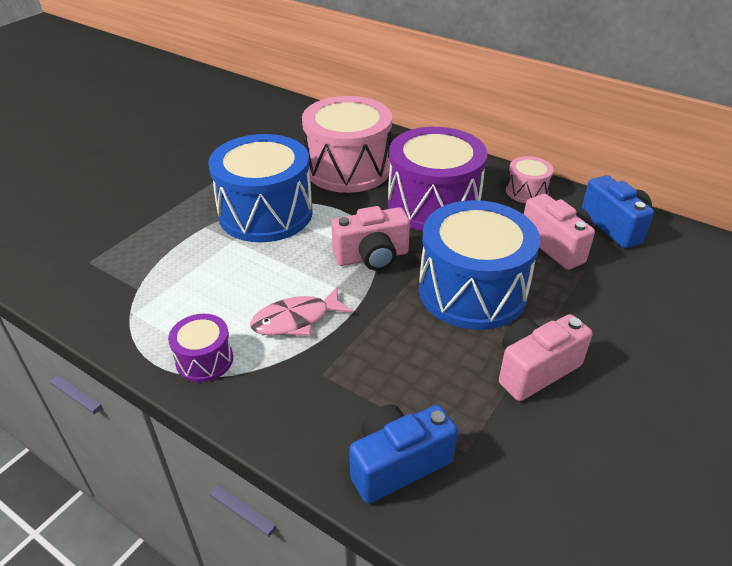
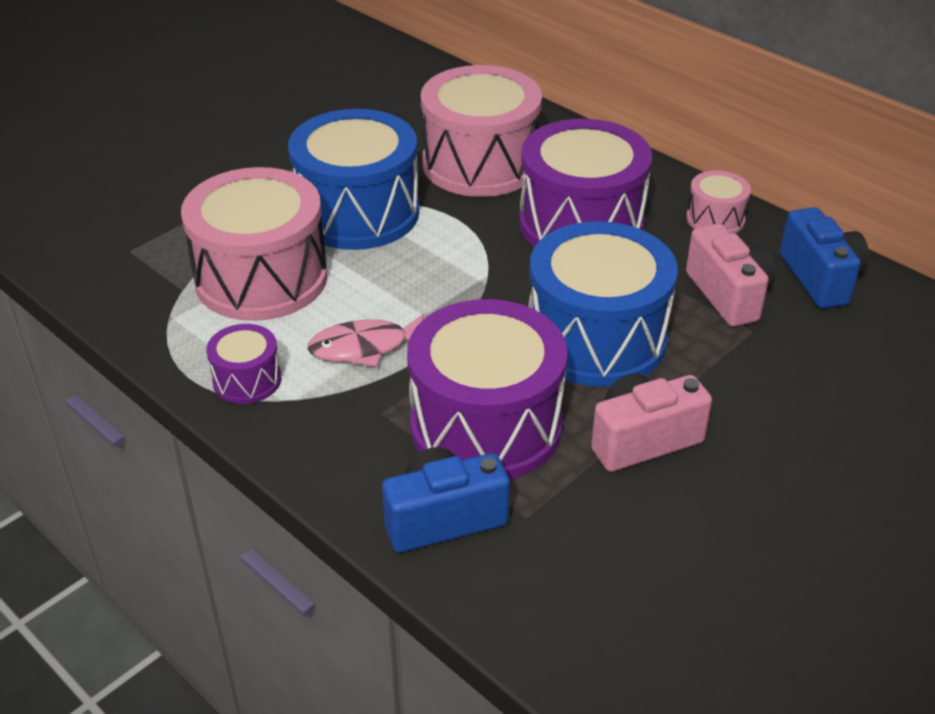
camera: 10 degrees right, 0 degrees up
pink camera [331,206,410,271] -> none
none -> pink drum [181,167,328,321]
none -> purple drum [407,299,568,480]

